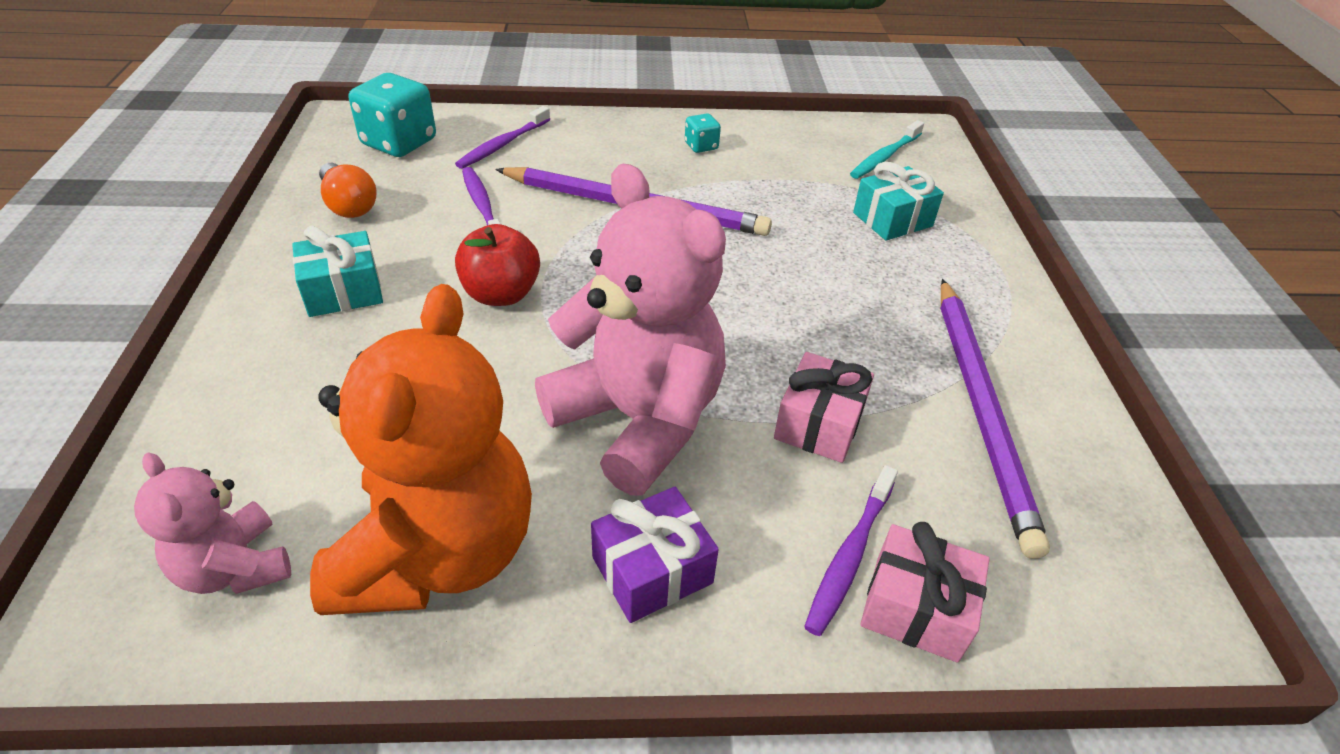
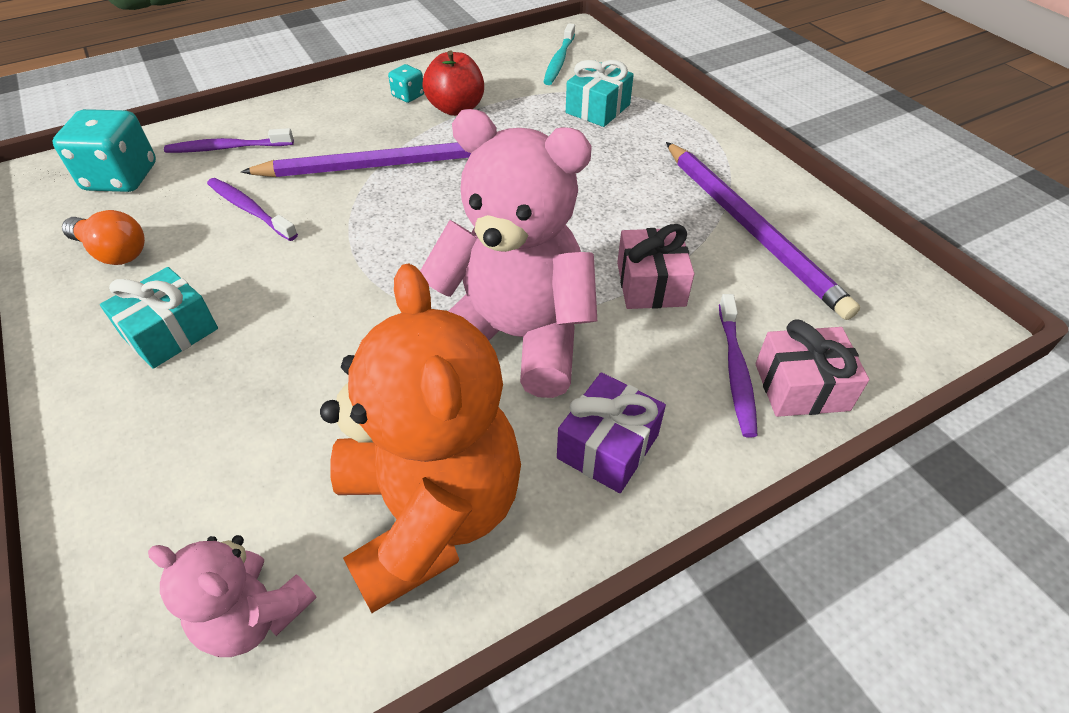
camera: 25 degrees left, 5 degrees up
purple toothbrush [455,106,550,169] -> purple toothbrush turned 75 degrees clockwise [164,128,294,153]
red apple [455,224,540,306] -> red apple moved to [423,50,484,116]

